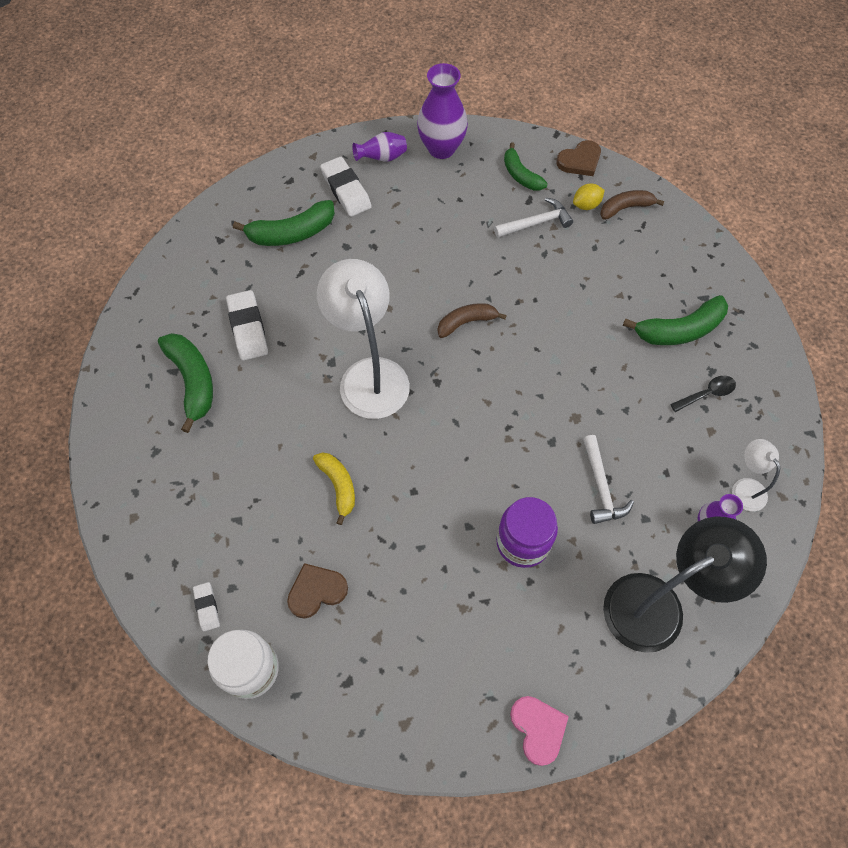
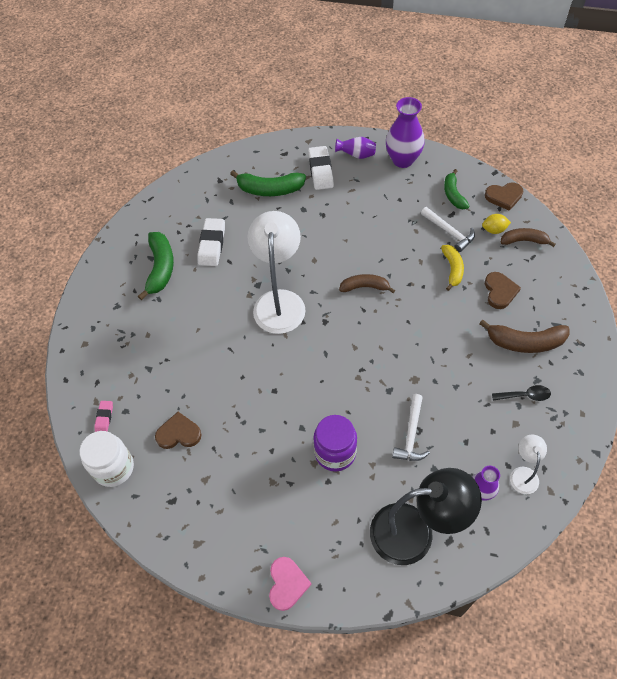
camera: 25 degrees right, 5 degrees down
white eraser [193,582,220,631] -> pink eraser [94,401,113,432]
yellow banana [313,452,355,525] -> yellow banana moved to [441,245,464,291]
white hammer [494,198,573,238] -> white hammer turned 45 degrees clockwise [421,207,475,252]
green banana [623,295,728,345] -> brown banana [479,320,570,353]
none -> brown heart [485,272,521,309]

